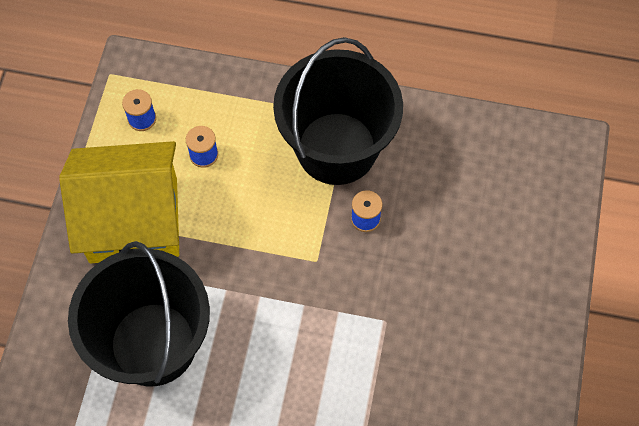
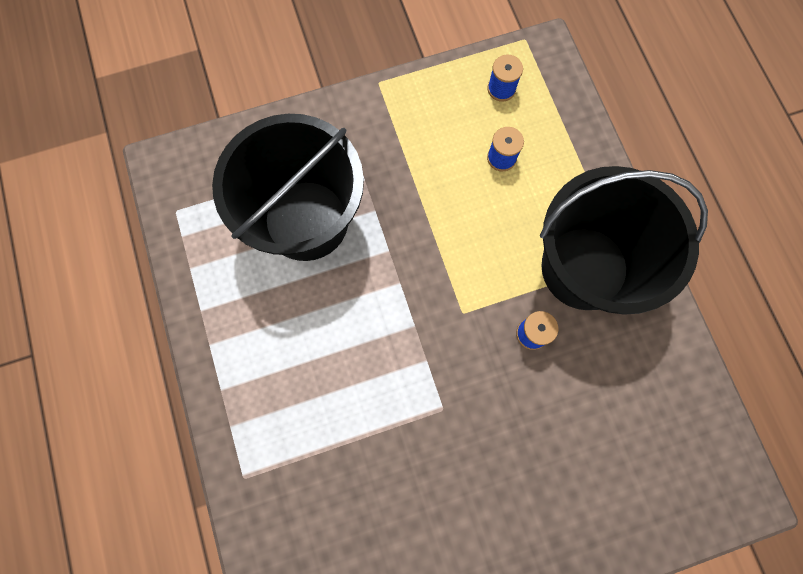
camera: 60 degrees right, 10 degrees up
yellow house [59,141,179,263] -> none

